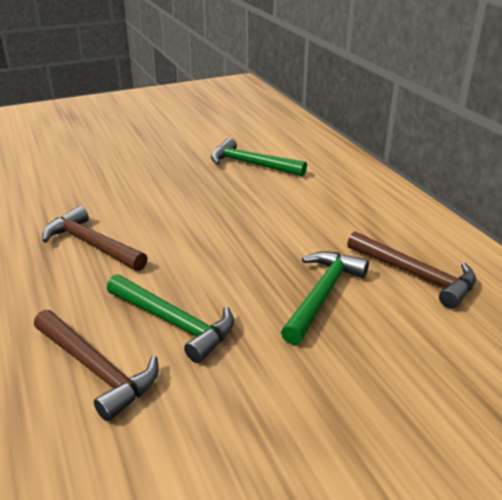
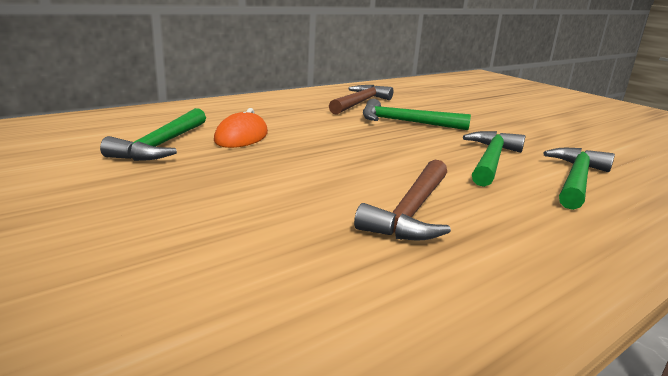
camera: 105 degrees left, 10 degrees down
brown hammer [34,310,159,421] -> green hammer [544,148,615,210]
none -> orange mouse [214,108,268,148]

